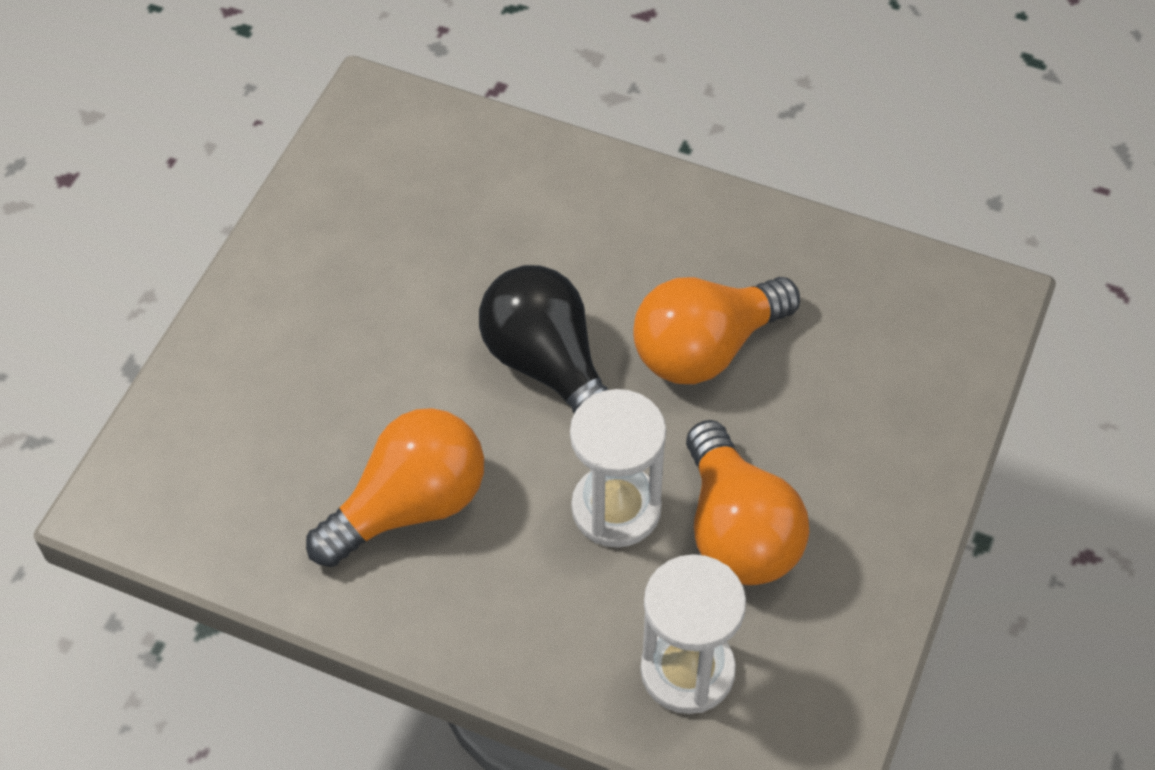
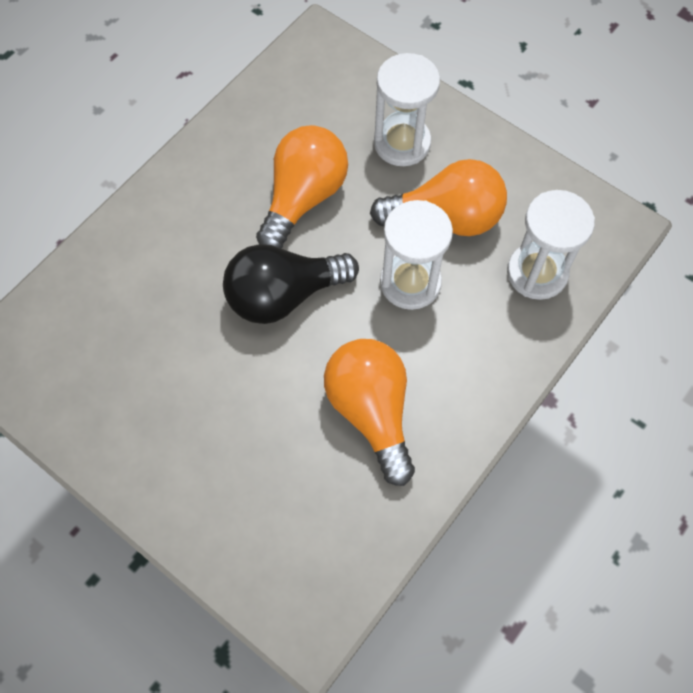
camera: 75 degrees left, 10 degrees up
orange light bulb [633,277,800,384] -> orange light bulb turned 135 degrees counterclockwise [256,125,348,249]
none -> white hourglass [374,53,440,166]

